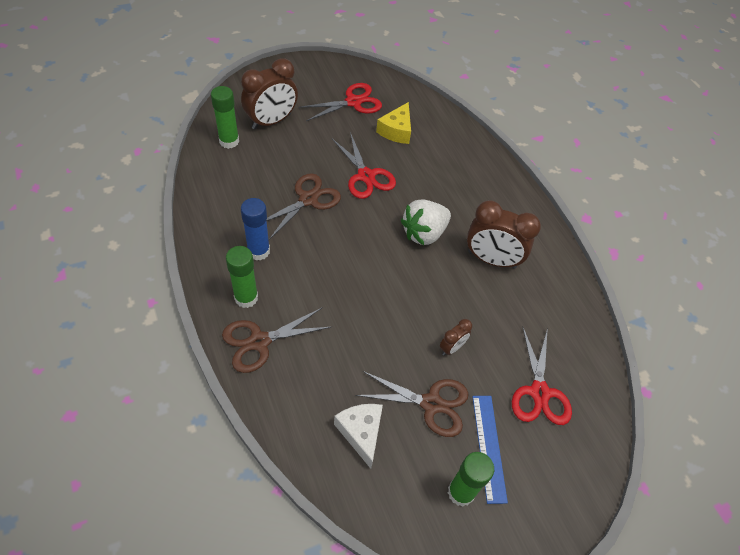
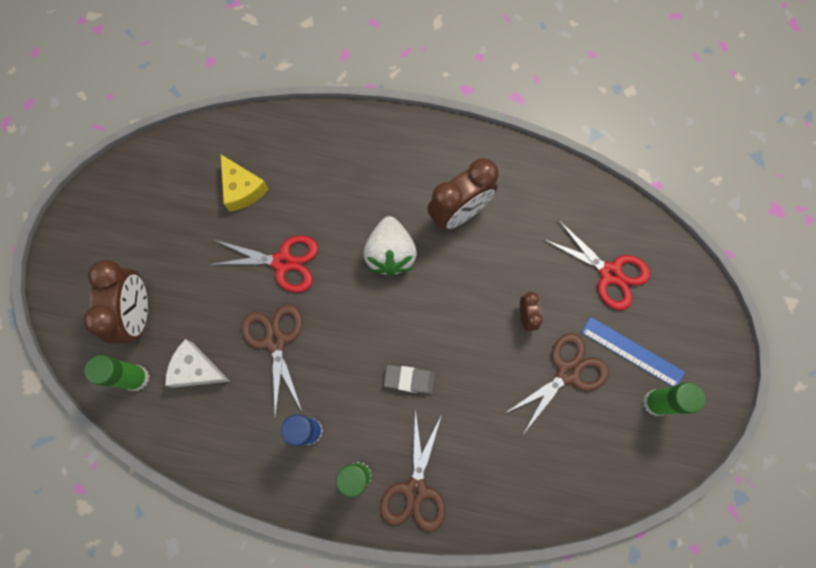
camera: 50 degrees left, 20 degrees up
red scissors [299,83,382,121] -> none
white cheese [334,404,383,469] -> white cheese moved to [165,339,230,388]
none -> grey eraser [384,365,435,394]

